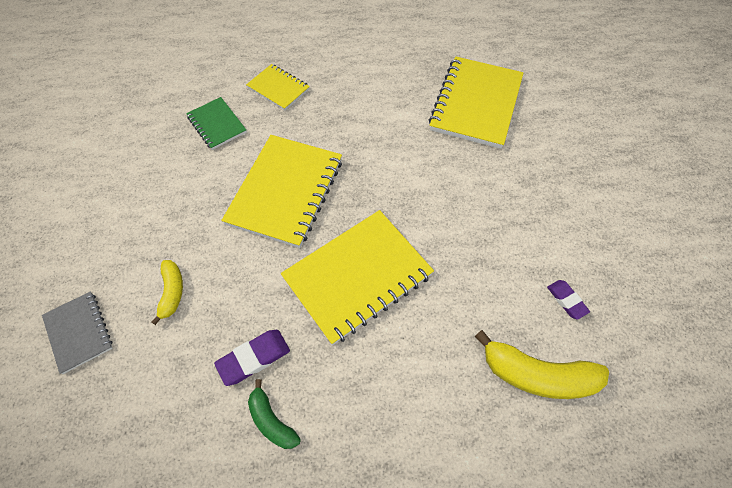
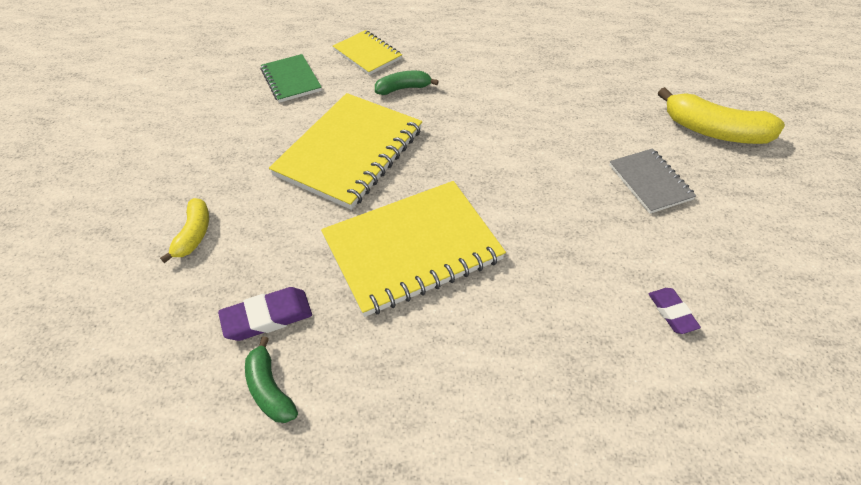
camera: 10 degrees right, 10 degrees down
grey notebook [42,291,113,374] -> grey notebook moved to [609,148,696,214]
yellow notebook [429,56,524,149] -> none
yellow banana [475,330,609,399] -> yellow banana moved to [658,87,785,144]
none -> green banana [375,71,439,95]

